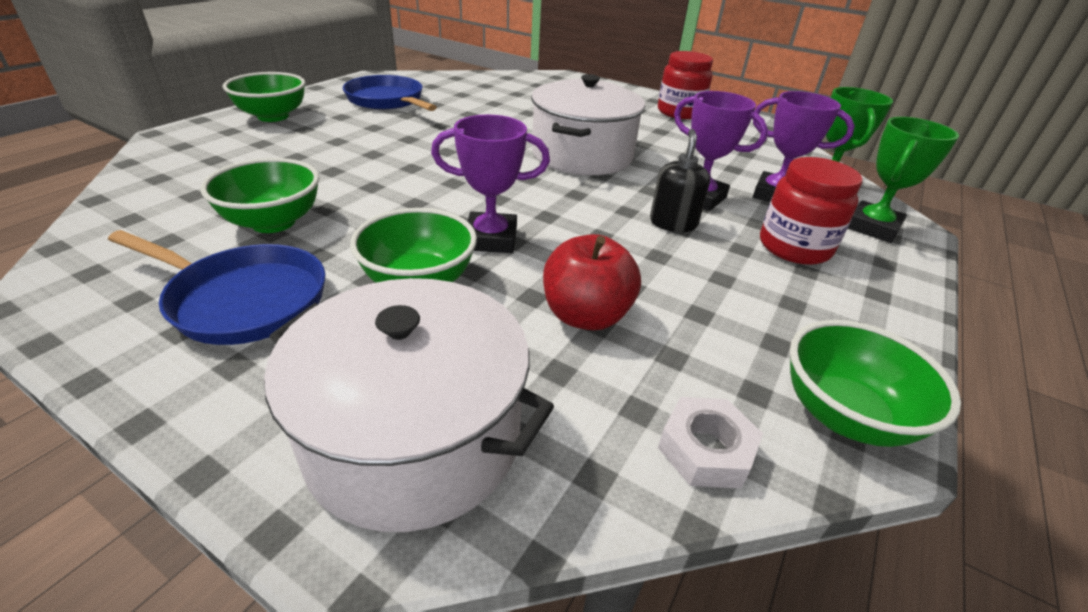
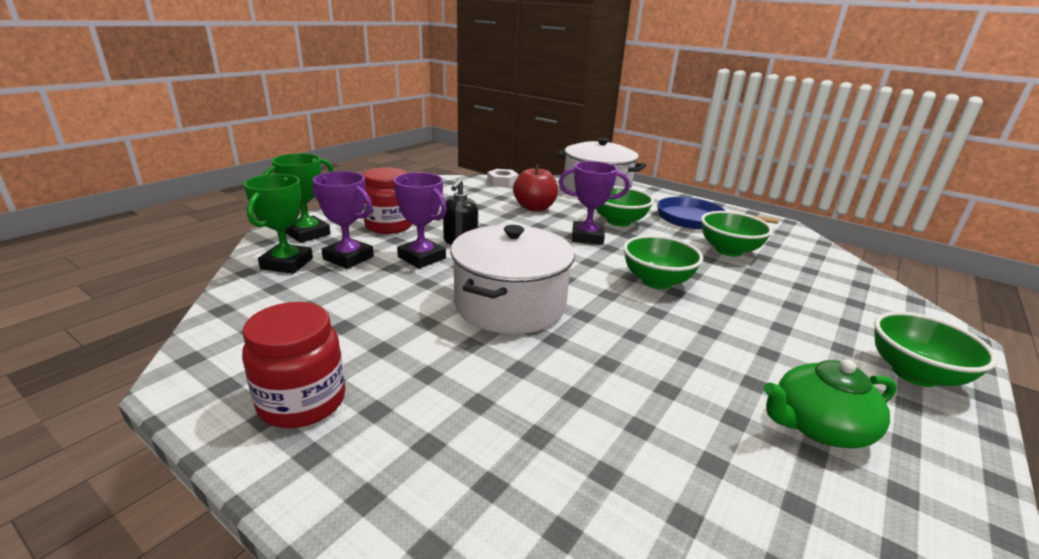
camera: 175 degrees left, 10 degrees down
blue pan [343,75,437,111] -> green teapot [764,359,897,448]
green bowl [790,320,961,447] -> green bowl moved to [623,235,703,289]

